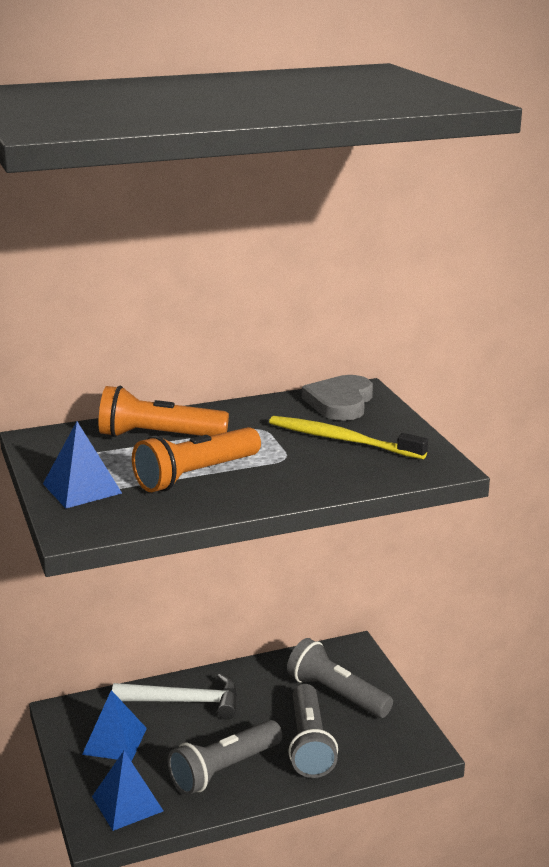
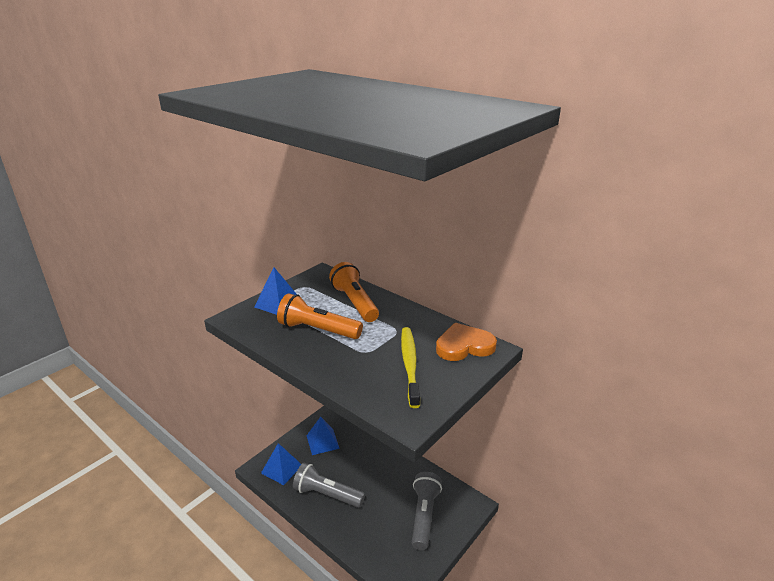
camera: 60 degrees right, 5 degrees up
white hammer [112,674,238,720] -> none
grey flashlight [288,684,338,778] -> none
grey heart [302,375,373,421] -> orange heart [436,323,497,361]

